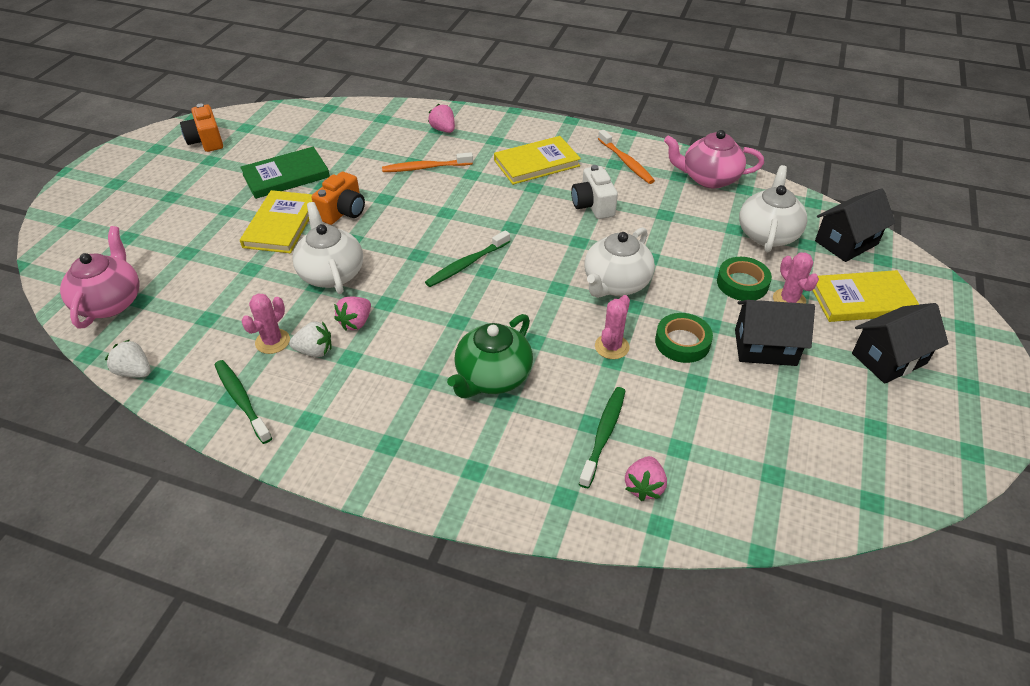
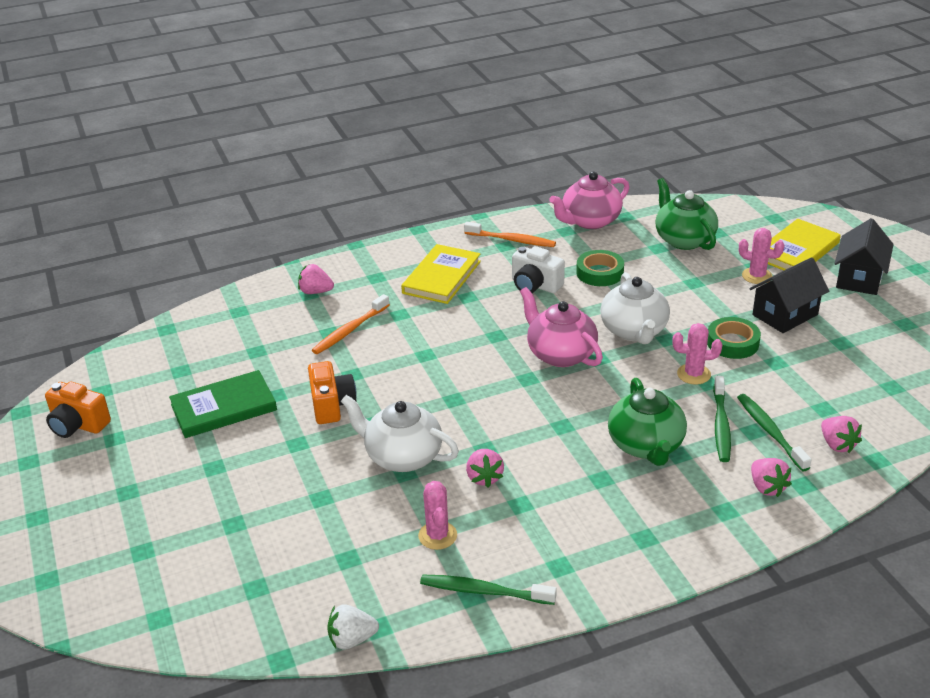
camera: 40 degrees left, 10 degrees down
pink teapot [60,226,139,328] -> pink teapot moved to [520,287,603,367]
green book [240,147,330,199] -> green book turned 45 degrees clockwise [169,370,277,438]
yellow book [240,190,313,253] -> none
white strawberry [289,321,332,357] -> none
green toothbrush [425,230,510,287] -> green toothbrush moved to [713,376,731,462]
pink cactus [595,295,630,359] -> pink cactus turned 75 degrees counterclockwise [672,323,722,385]
green tape [717,257,772,301] -> green tape moved to [576,250,624,286]
white teapot [739,165,807,252] -> green teapot [656,178,718,250]
black house [815,188,895,262] -> none
none -> pink strawberry [751,458,792,497]

